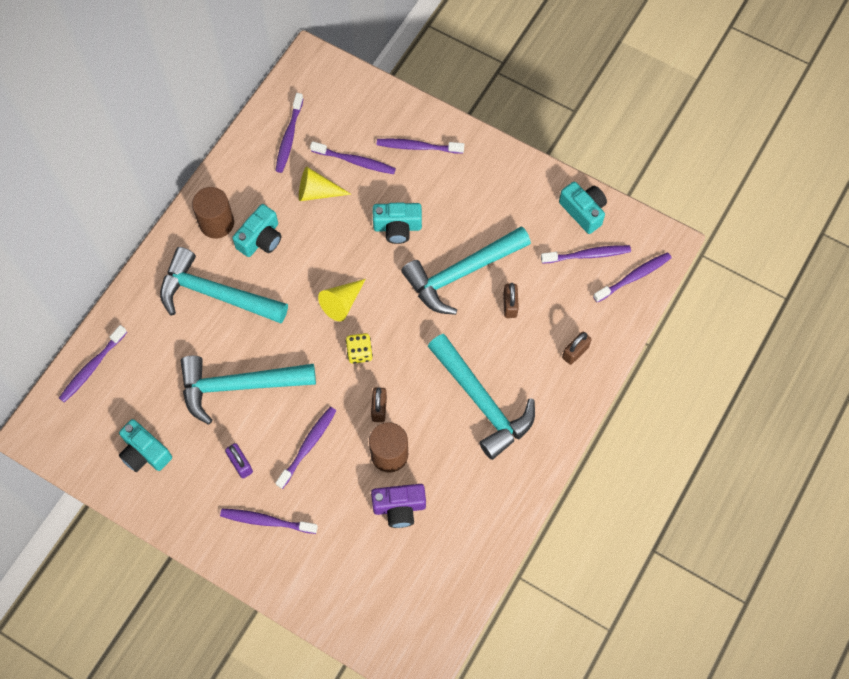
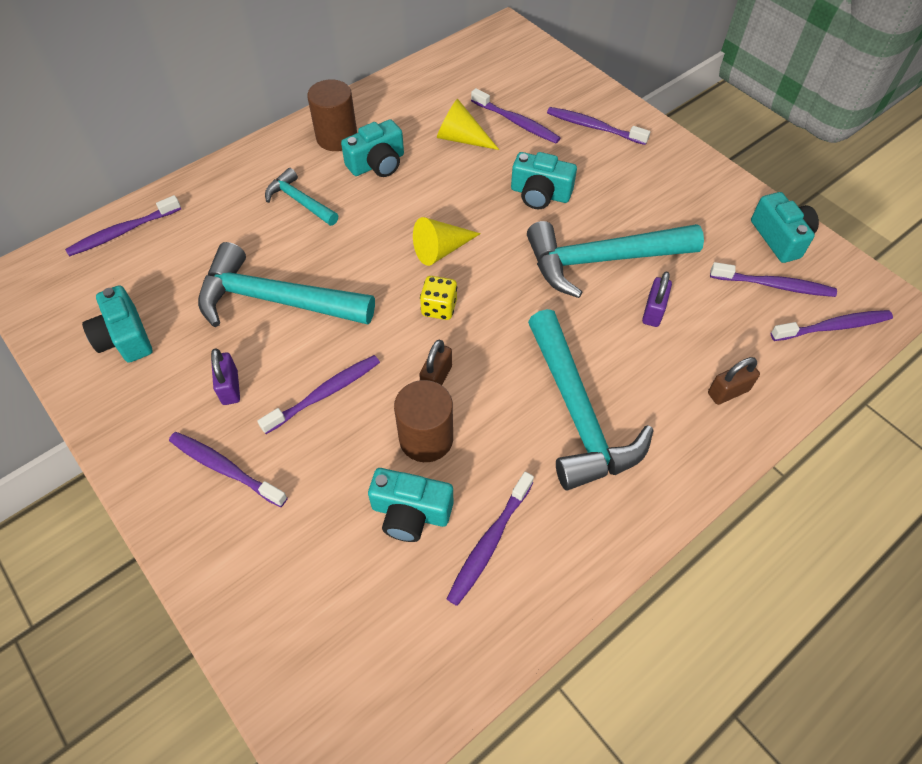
camera: 20 degrees right, 10 degrees down
turquoise hammer [160,247,288,323] -> turquoise hammer [265,168,339,226], size x0.53
purple toothbrush [275,93,303,173] -> purple toothbrush moved to [447,472,534,606]
purple camera [371,484,426,528] -> turquoise camera [368,468,453,542]
brown padlock [503,283,519,318] -> purple padlock [642,271,672,327]

